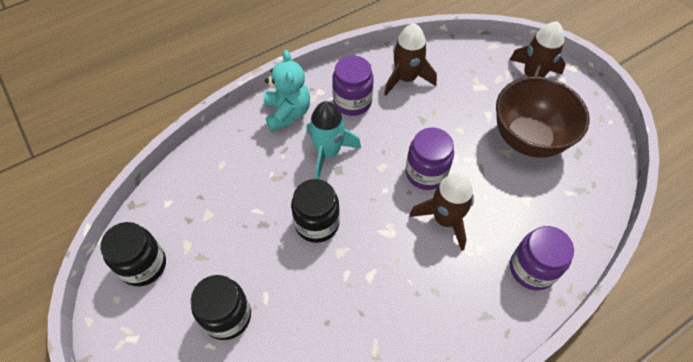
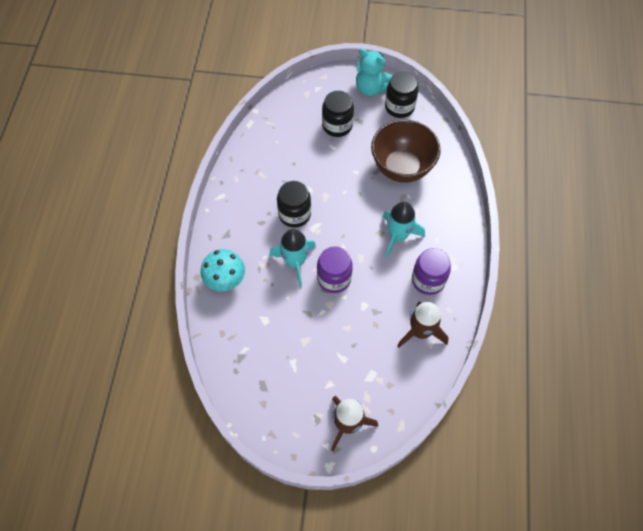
camera: 130 degrees right, 5 degrees up
turquoise teddy bear [264,50,310,132] -> turquoise teddy bear moved to [356,49,393,96]
black jar [291,179,340,243] -> black jar moved to [277,181,311,228]
brown rocket [409,173,474,251] -> turquoise rocket [269,229,316,287]
brown bowl [496,77,590,158] -> brown bowl moved to [371,120,441,183]
purple jar [510,226,574,290] -> turquoise mushroom [201,249,245,291]

